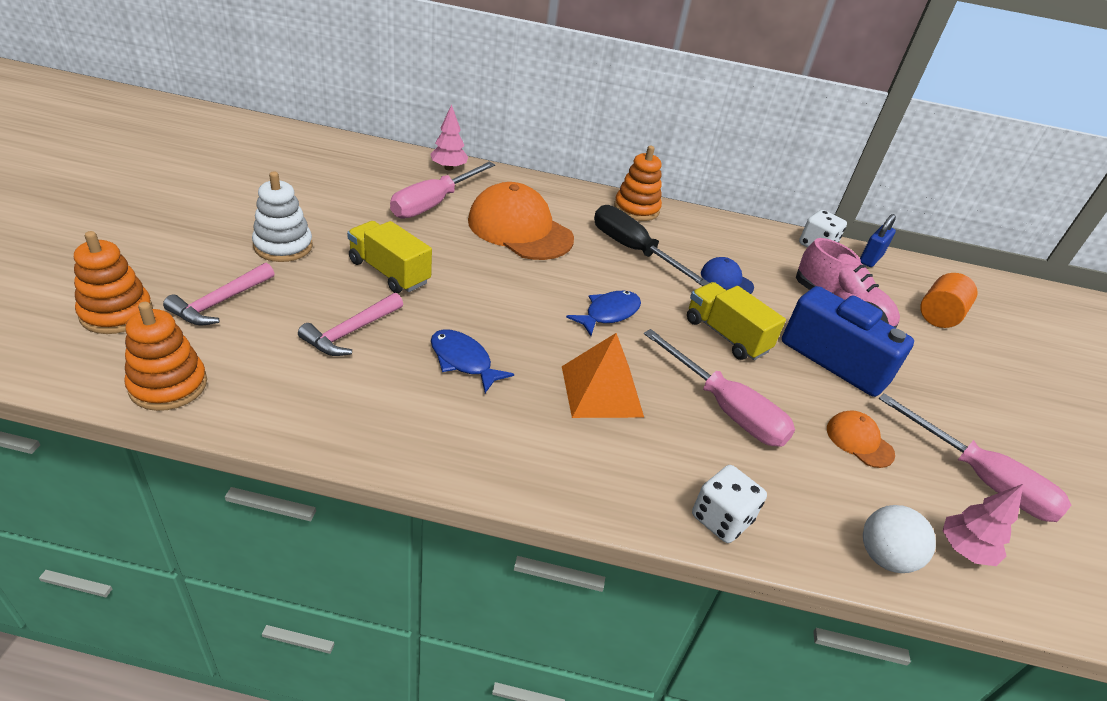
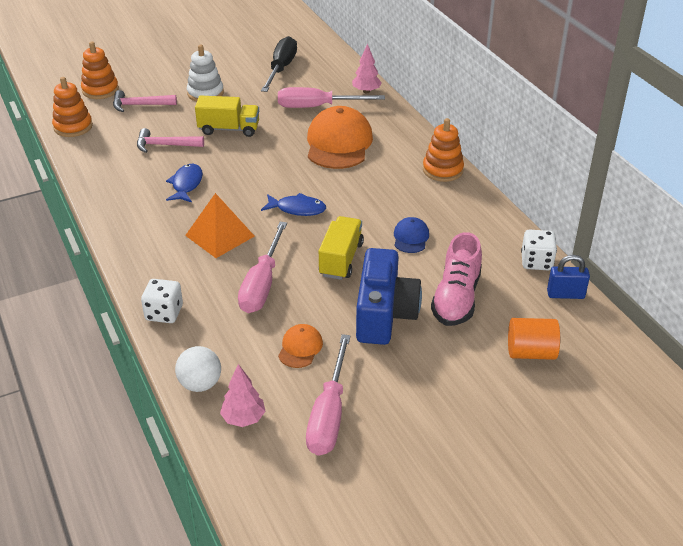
camera: 60 degrees right, 0 degrees up
yellow truck [347,221,432,293] -> yellow truck turned 90 degrees clockwise [195,96,259,137]
black screwdriver [594,205,709,286] -> black screwdriver moved to [261,36,297,92]

